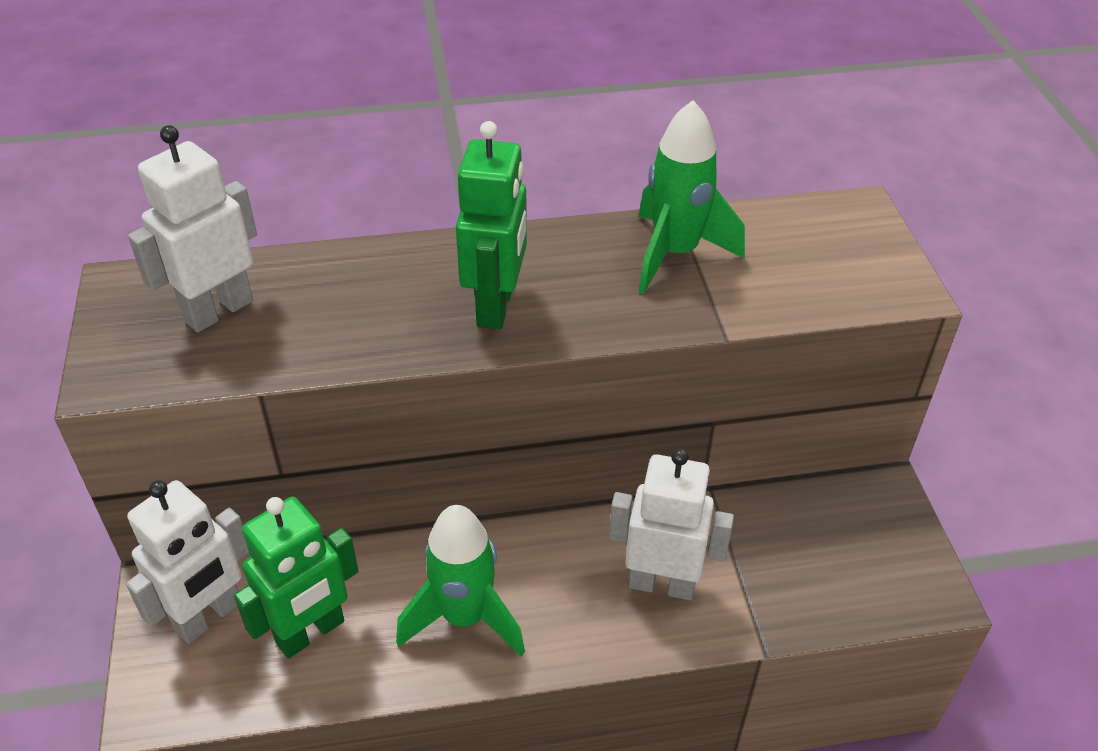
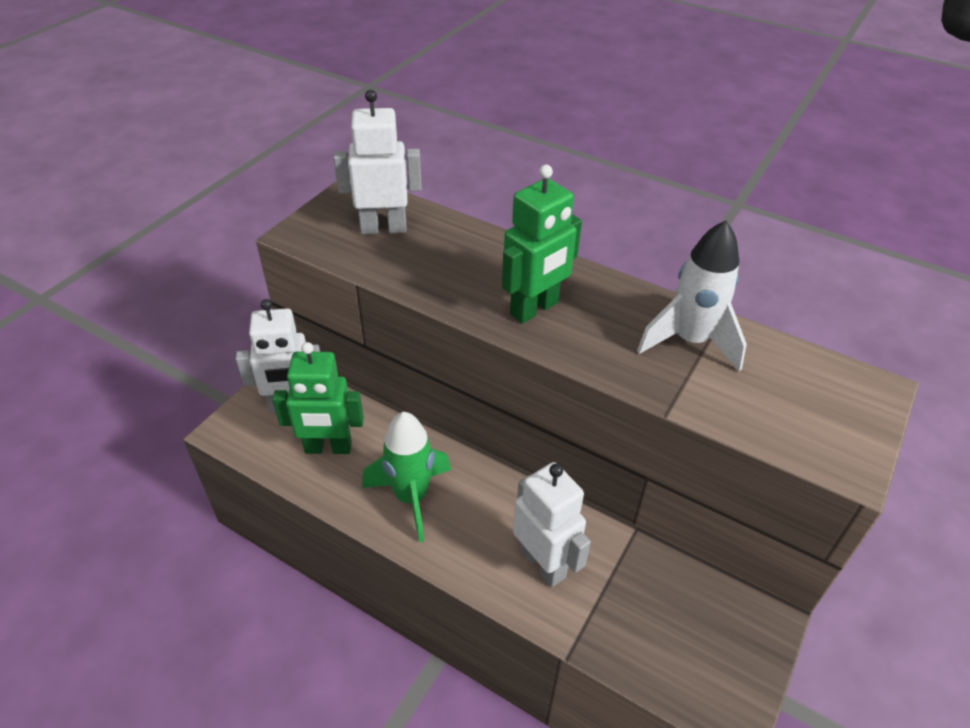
camera: 40 degrees right, 0 degrees up
green rocket [638,100,745,293] -> white rocket [637,220,747,372]

